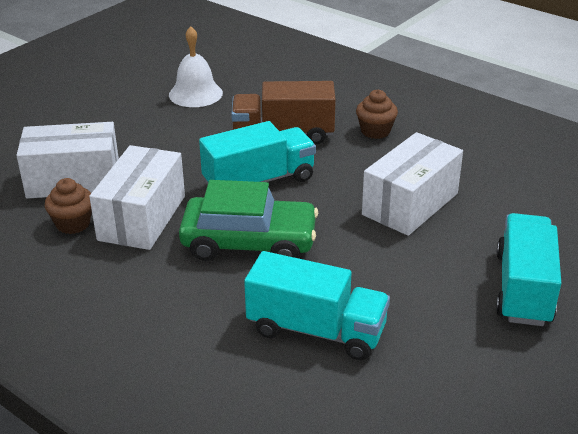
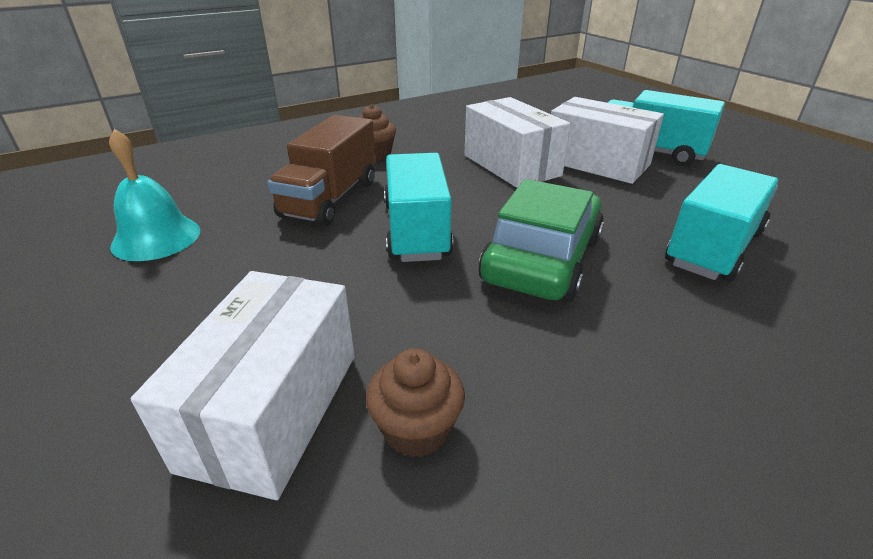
camera: 70 degrees left, 0 degrees up
white box [89,145,185,250] -> white box moved to [551,97,664,184]
white bell [169,26,223,107] -> turquoise bell [109,129,200,261]

